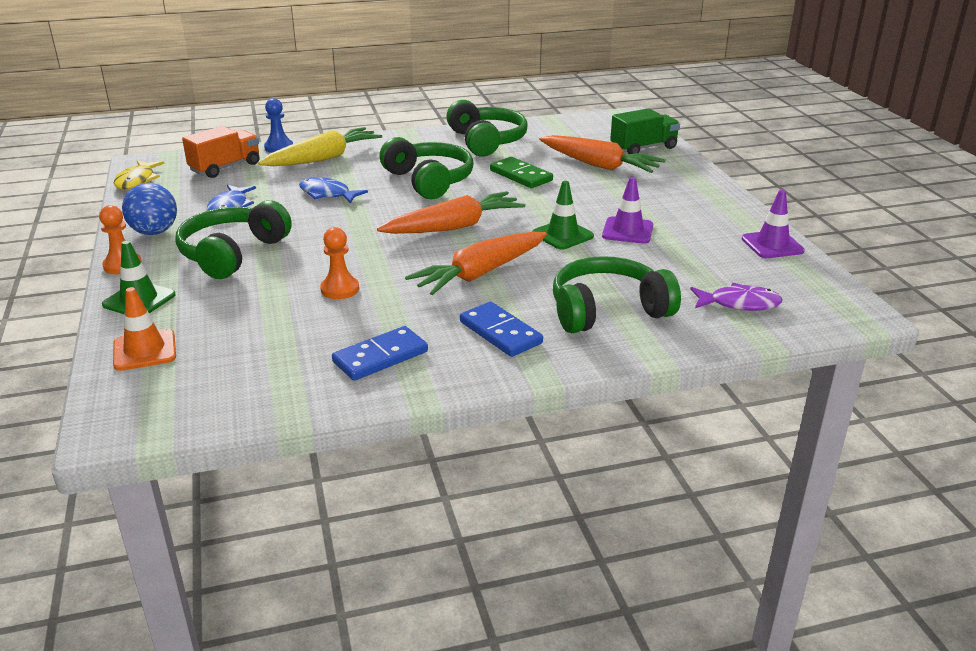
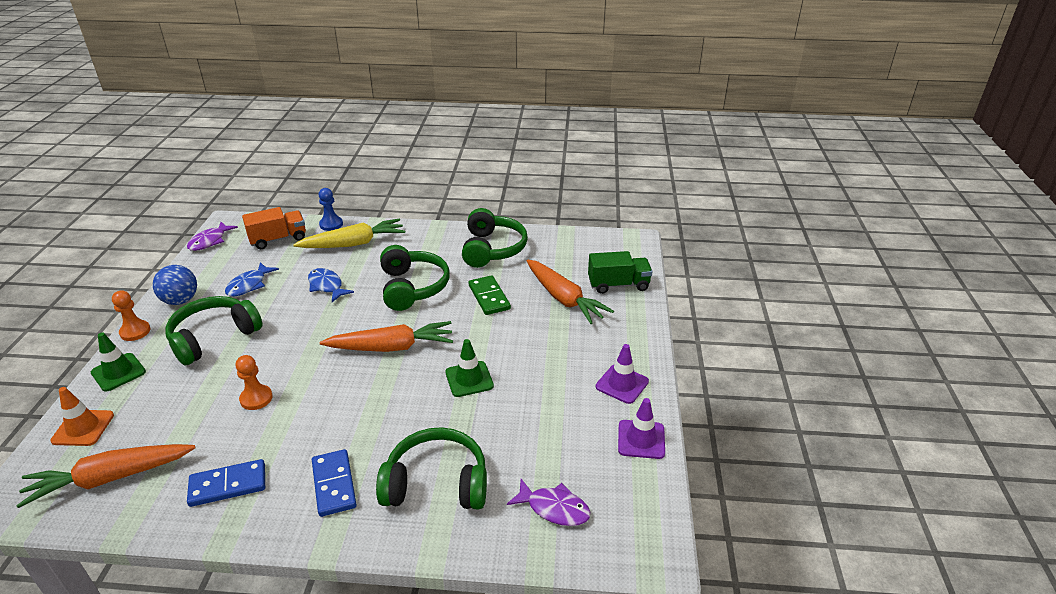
camera: 20 degrees right, 5 degrees up
yellow fish [114,160,164,189] -> purple fish [187,222,238,251]
orange carrot [405,232,547,295] -> orange carrot moved to [16,444,196,508]
purple traffic cone [602,177,653,244] -> purple traffic cone moved to [596,344,649,404]

